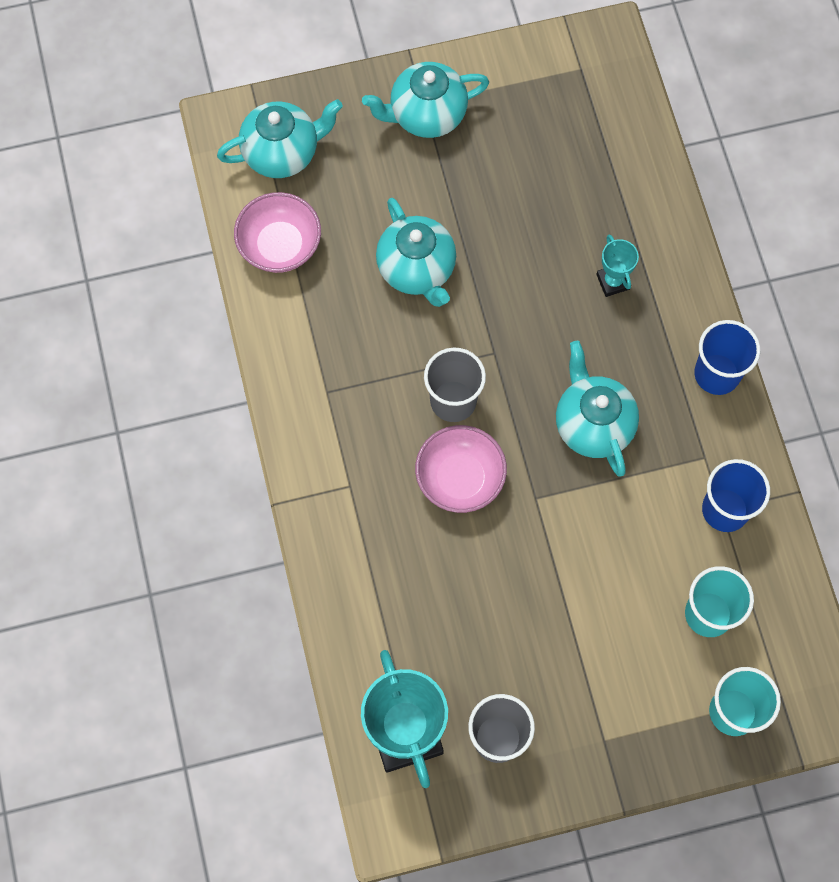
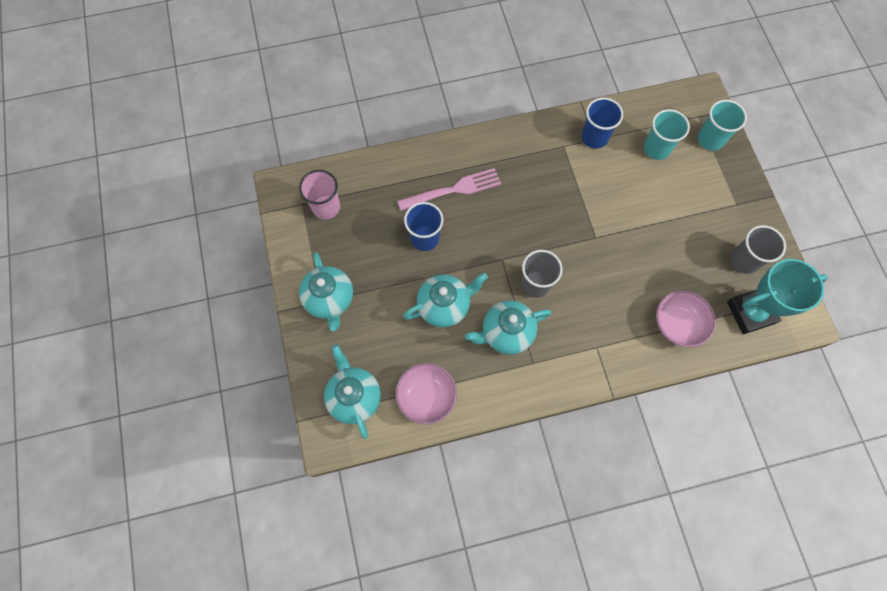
camera: 90 degrees left, 0 degrees up
pink bowl [415,425,507,513] -> pink bowl moved to [656,290,716,347]
turquoise teapot [556,341,639,477] -> turquoise teapot moved to [465,301,551,354]
turquoise trophy [596,234,639,297] -> pink fork [397,168,501,211]
blue cup [694,320,760,395] -> blue cup moved to [404,202,443,251]
none -> pink cup [299,170,340,219]

